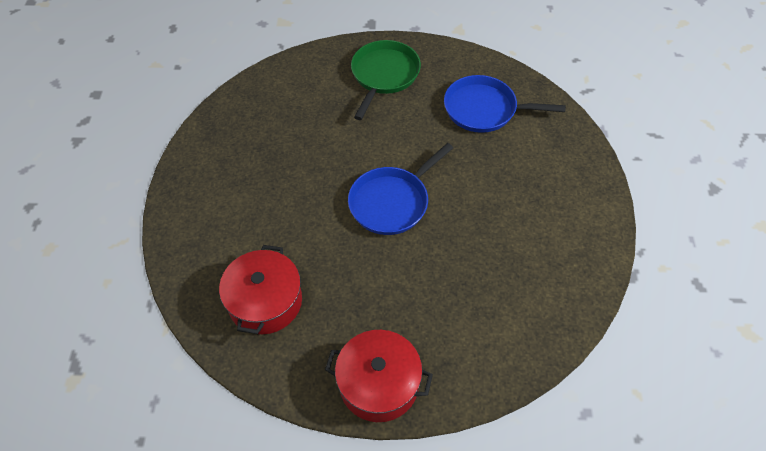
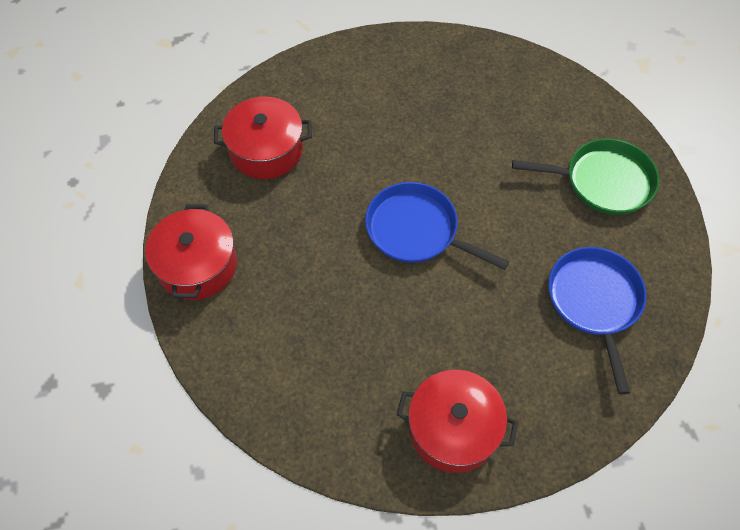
camera: 75 degrees right, 5 degrees up
none -> red pot [396,370,518,473]

